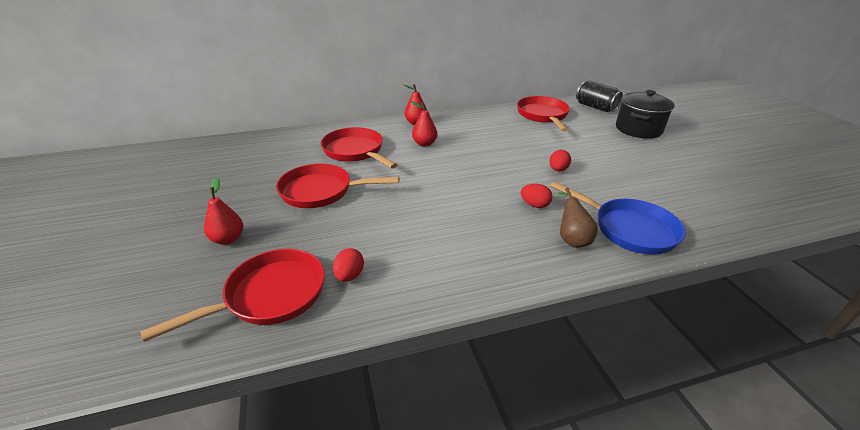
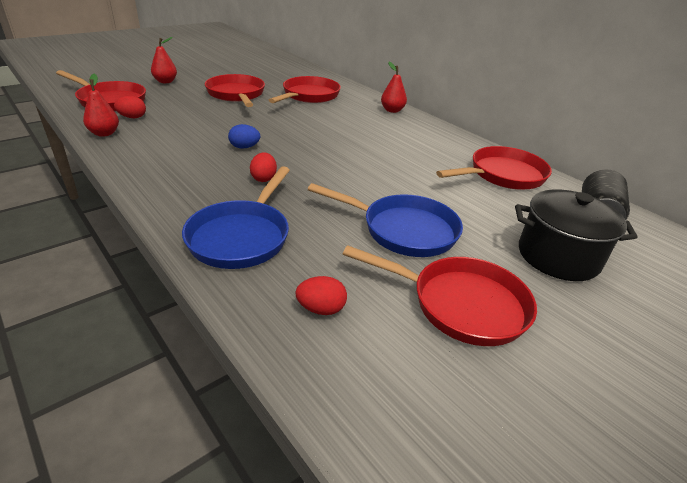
camera: 65 degrees right, 0 degrees up
red pear [411,101,437,147] -> red pear moved to [83,74,119,137]
red egg [549,150,571,171] -> red egg moved to [295,276,347,315]
brown pear [557,188,598,248] -> none
none -> blue egg [228,124,260,148]
none -> blue pan [308,183,463,257]
none -> red pan [343,245,537,346]

